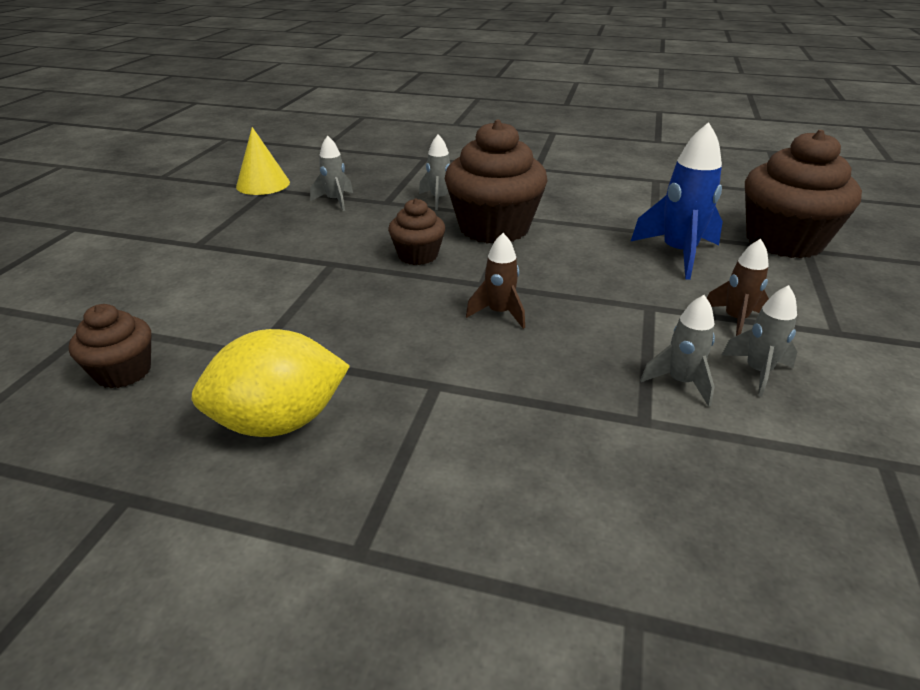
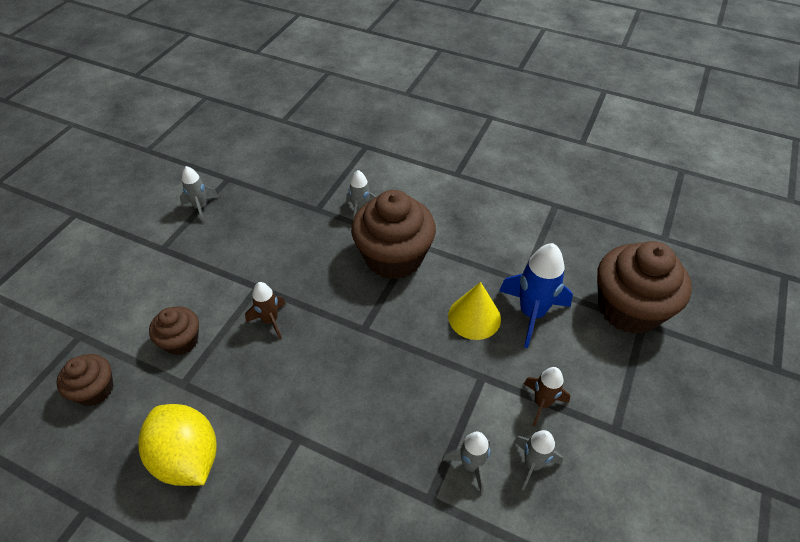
camera: 10 degrees right, 15 degrees up
yellow lemon [191,329,350,437] -> yellow lemon turned 60 degrees clockwise [138,404,217,486]
yellow cone [236,127,290,195] -> yellow cone moved to [448,282,501,340]
grey rocket [310,136,353,211] -> grey rocket moved to [180,166,219,222]
brown cupcake [388,198,445,265] -> brown cupcake moved to [149,306,199,355]
brown rocket [466,233,525,329] -> brown rocket moved to [245,282,286,339]

